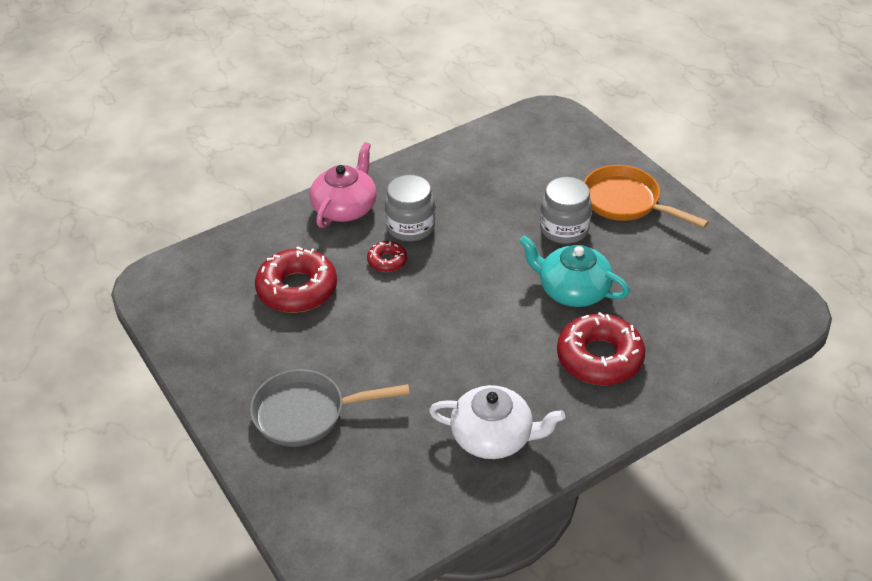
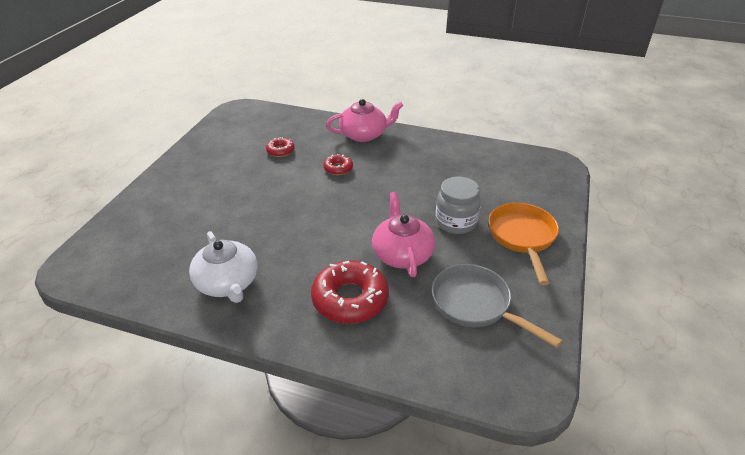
camera: 50 degrees right, 5 degrees down
grey pan [250,369,410,447] -> grey pan moved to [432,264,562,348]
red donut [255,246,337,313] -> red donut [266,137,295,157], size x0.50
grey jar [385,175,435,241] -> none
turquoise teapot [519,235,630,307] -> pink teapot [372,192,435,277]

